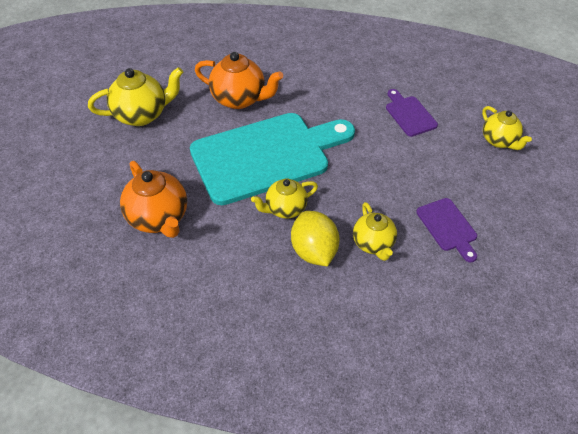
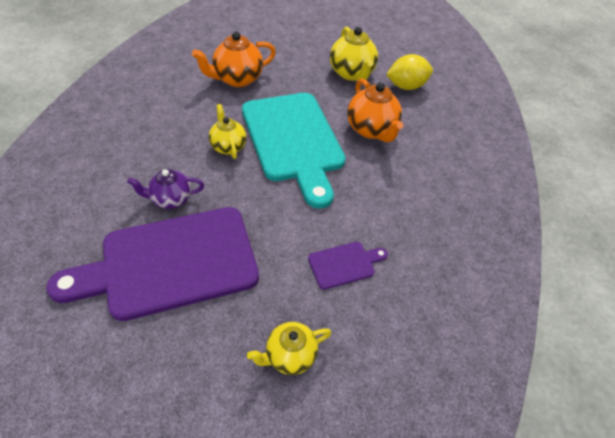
camera: 90 degrees right, 0 degrees up
orange teapot [195,52,283,109] -> orange teapot turned 45 degrees counterclockwise [347,78,403,142]
yellow lemon [291,211,339,266] -> yellow lemon moved to [386,54,433,90]
yellow teapot [353,202,397,261] -> purple teapot [127,169,204,209]
purple cutting board [416,198,477,262] -> purple cutting board [46,207,259,321], size x2.35

